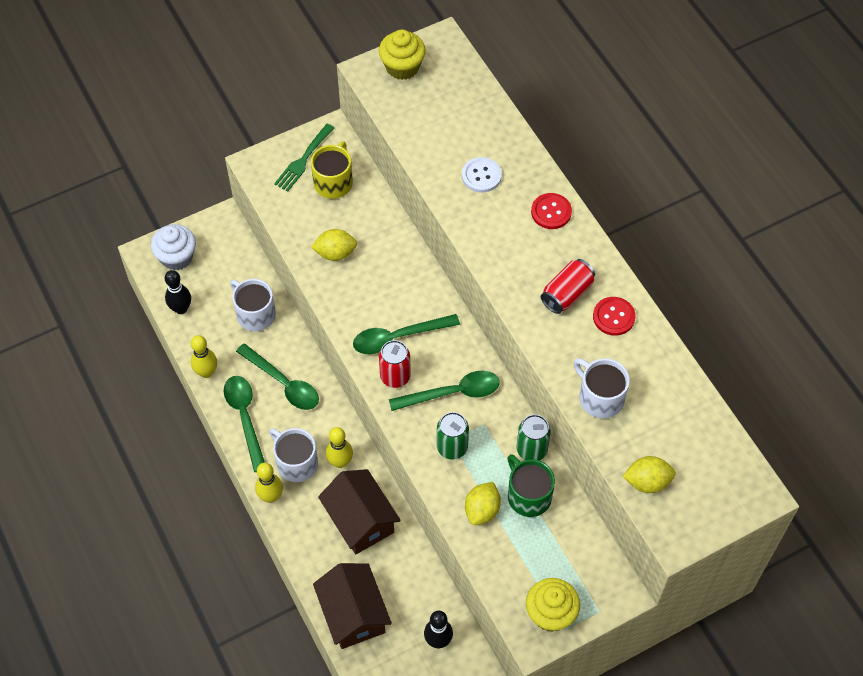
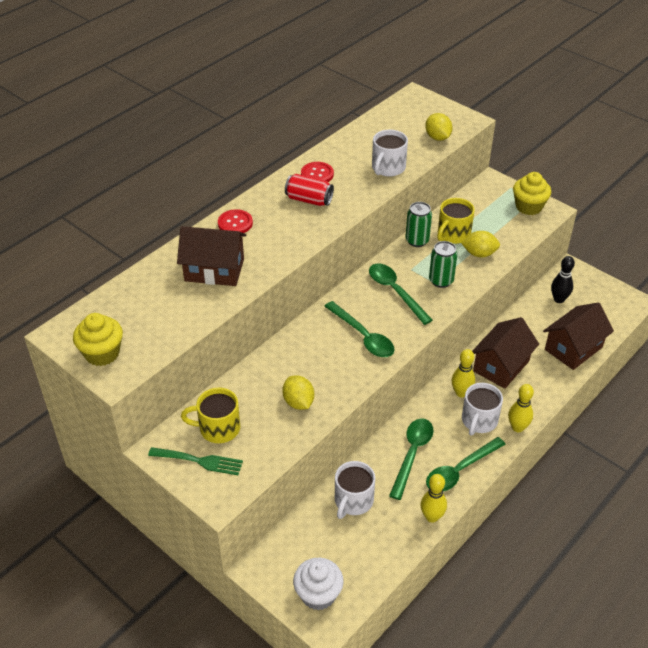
camera: 110 degrees left, 15 degrees down
black bowling pin [165,270,191,314] -> none
red can [379,340,411,388] -> none
white button [462,157,502,193] -> brown house [177,226,247,286]
green mug [507,454,555,517] -> yellow mug [437,198,475,244]

